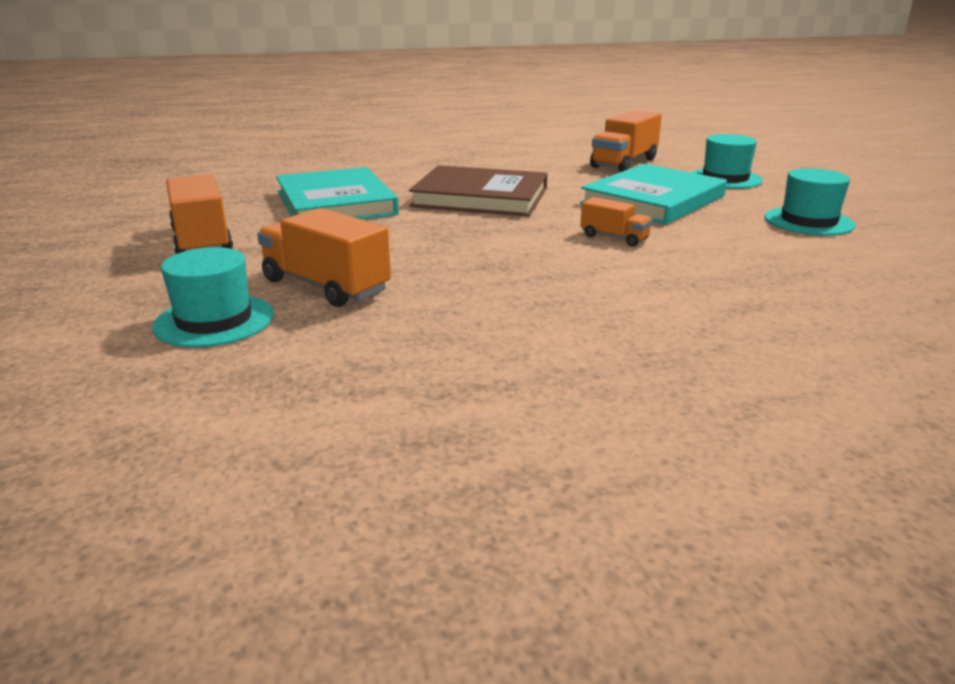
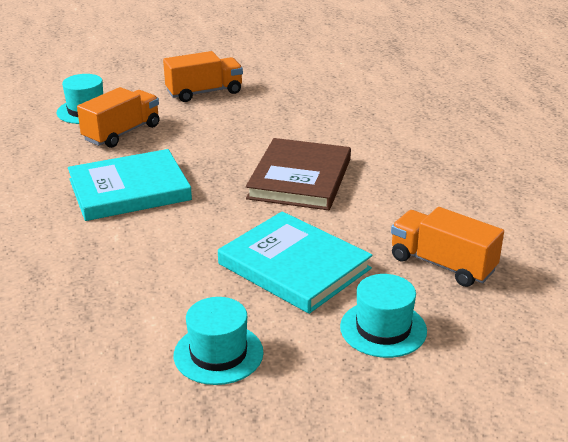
camera: 90 degrees right, 5 degrees up
turquoise book [276,167,399,219] -> turquoise book moved to [68,149,192,221]
orange truck [580,197,653,247] -> none

